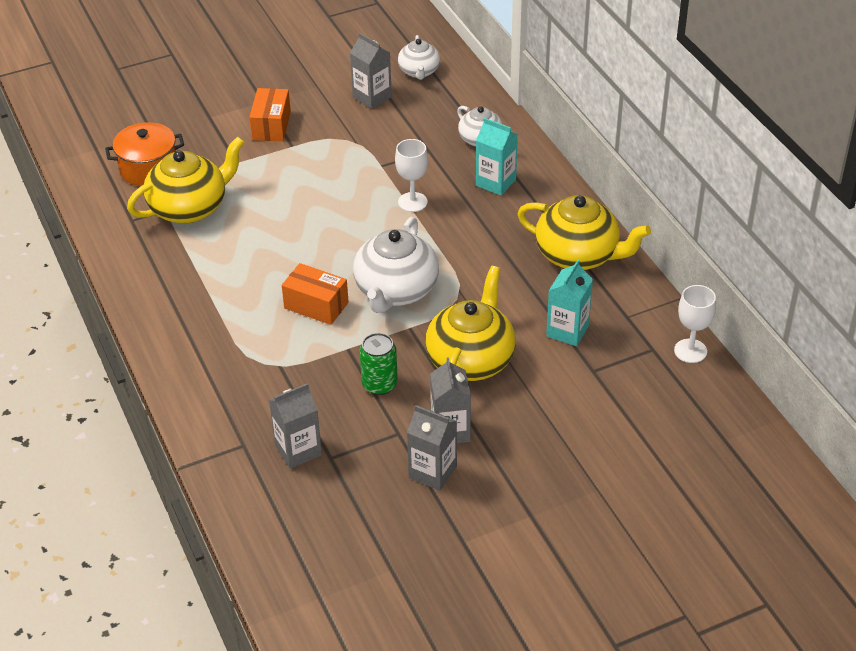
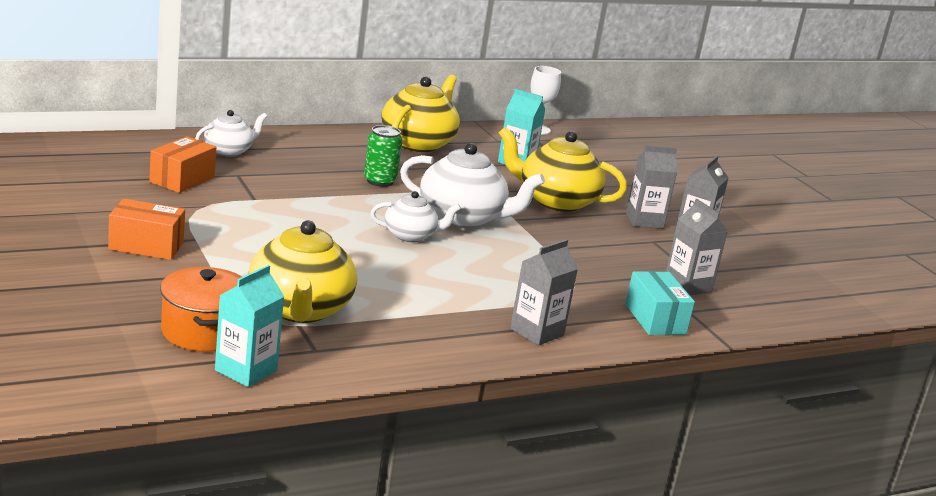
camera: 95 degrees left, 20 degrees down
yellow teapot [127,137,244,224] -> yellow teapot turned 150 degrees counterclockwise [249,220,357,323]
orange box [282,263,348,325] -> orange box moved to [149,136,216,193]
grey carton [350,33,392,109] -> grey carton moved to [510,239,578,346]
green can [360,333,398,395] -> green can moved to [364,125,402,187]
white goblet [395,139,428,212] -> none
white teapot [398,35,440,80] -> white teapot moved to [371,191,461,242]
turquoise carton [476,118,518,196] -> turquoise carton moved to [215,265,285,387]
none -> turquoise box [625,271,695,335]

